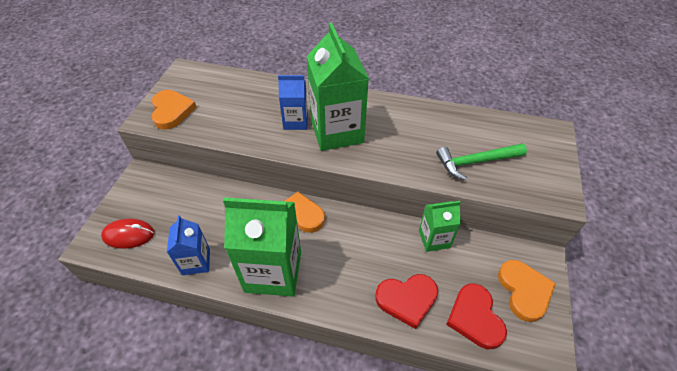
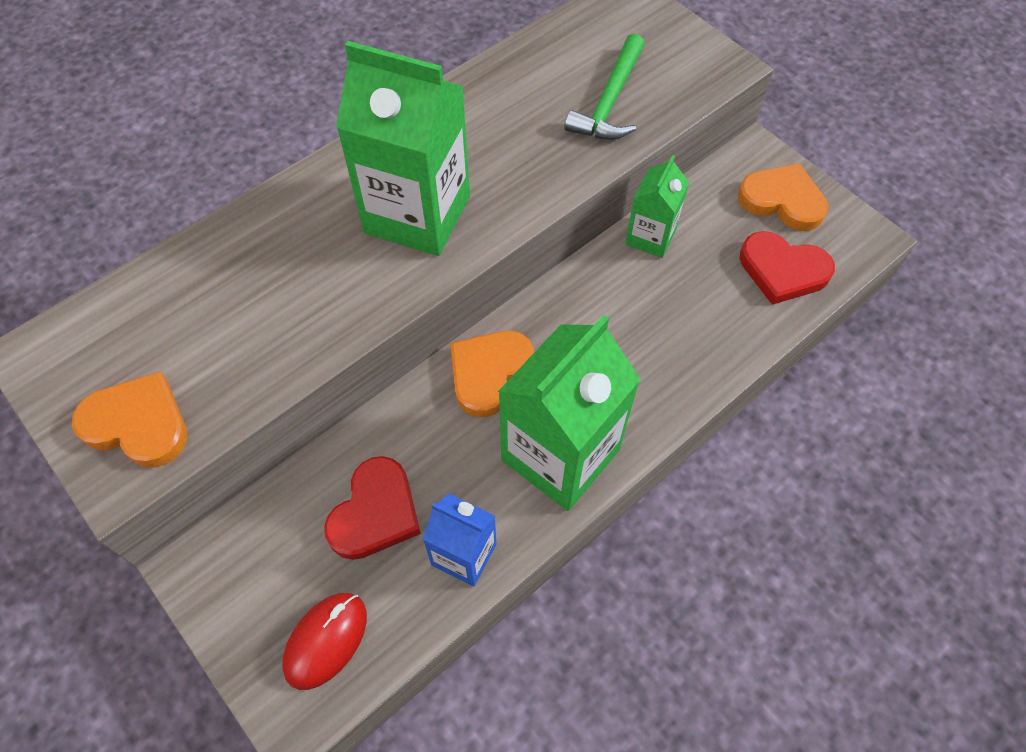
camera: 55 degrees left, 10 degrees up
blue carton [278,75,308,130] -> none
red heart [375,274,438,329] -> red heart moved to [324,456,421,560]

